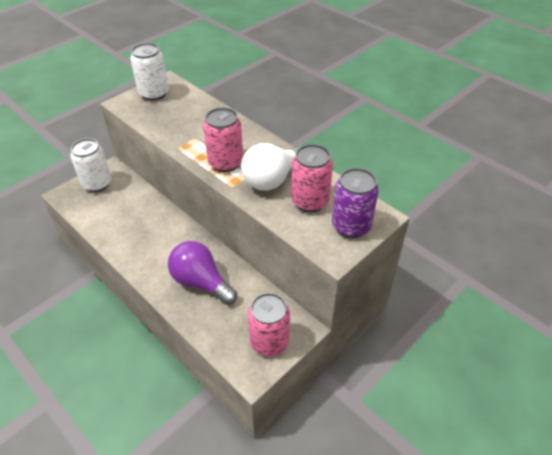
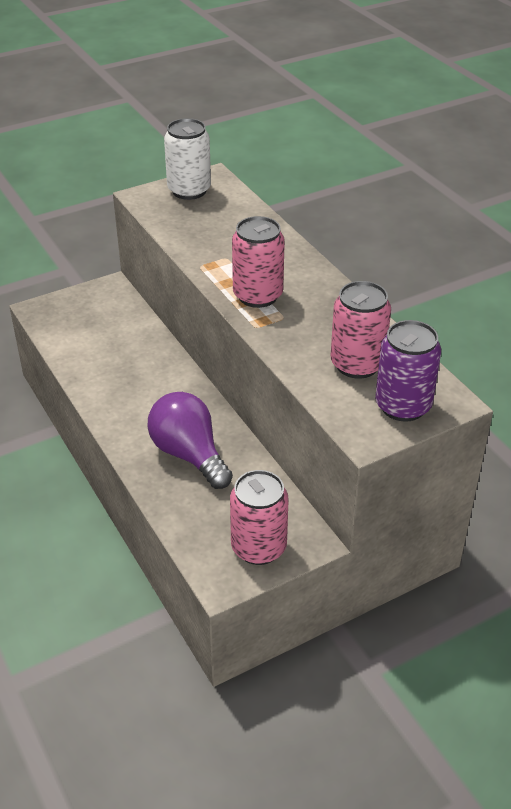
camera: 15 degrees right, 5 degrees down
white can [70,138,112,192] -> none
white light bulb [241,143,301,191] -> none

